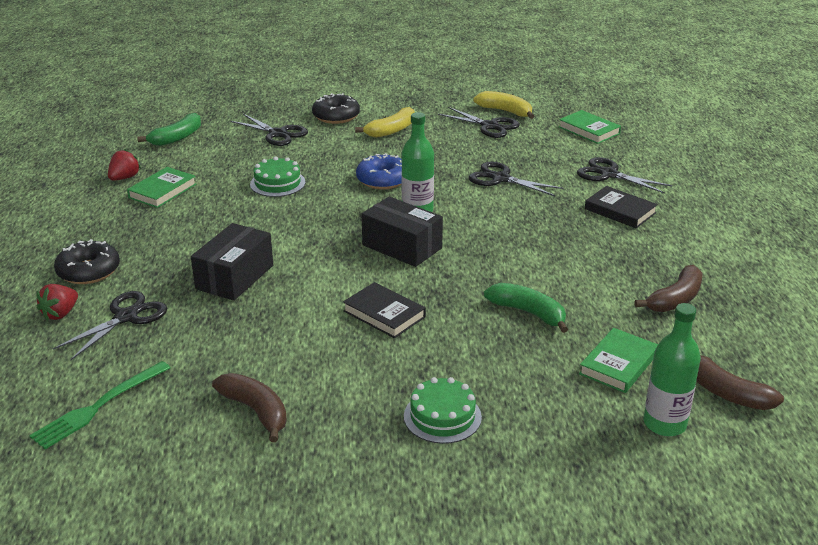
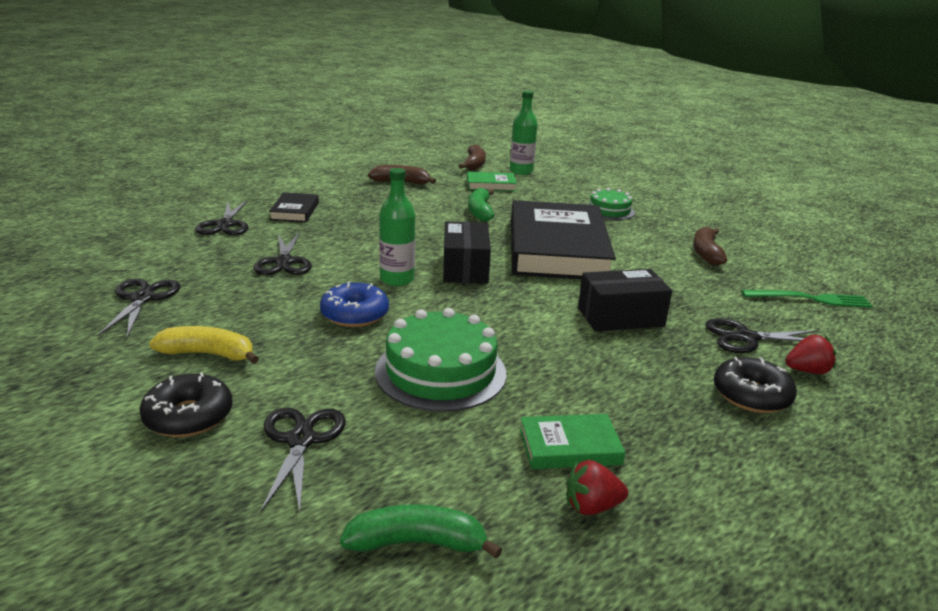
camera: 130 degrees left, 5 degrees down
green cake [250,157,305,197] -> green cake [375,308,506,412], size x1.68
black book [343,282,426,338] -> black book [511,200,616,279], size x2.36
yellow banana [473,91,534,119] -> none
green book [559,110,621,144] -> none

